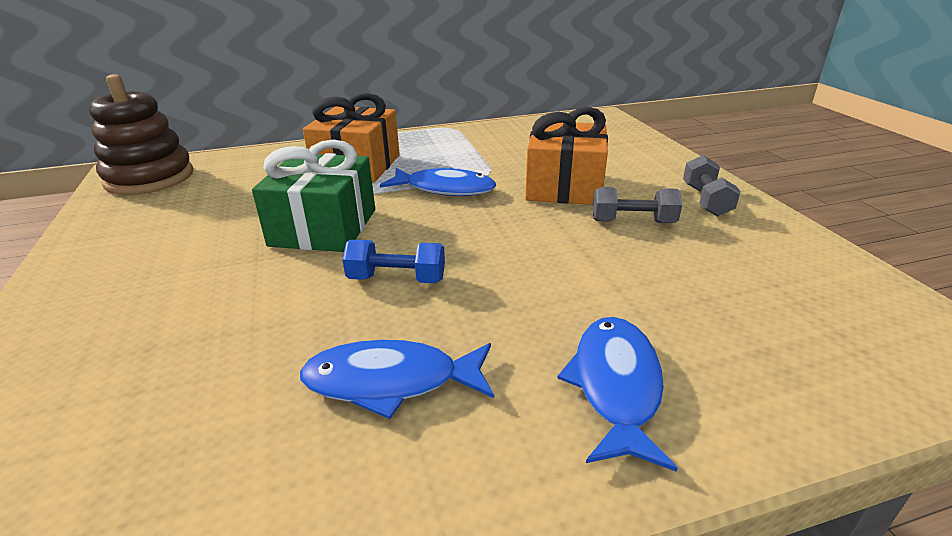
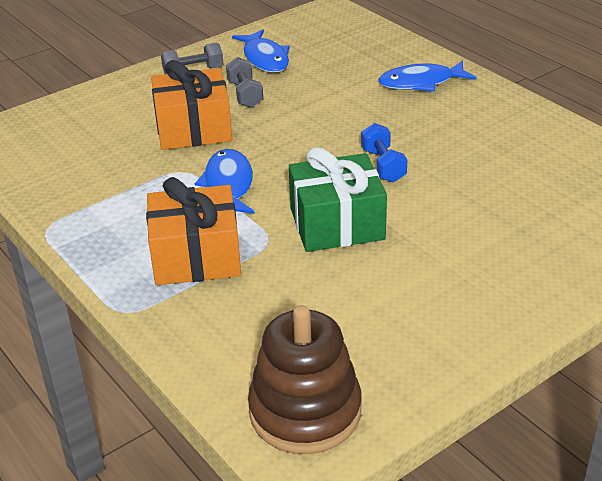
camera: 110 degrees left, 5 degrees up
blue fish [300,340,494,419] -> blue fish moved to [232,29,290,73]

